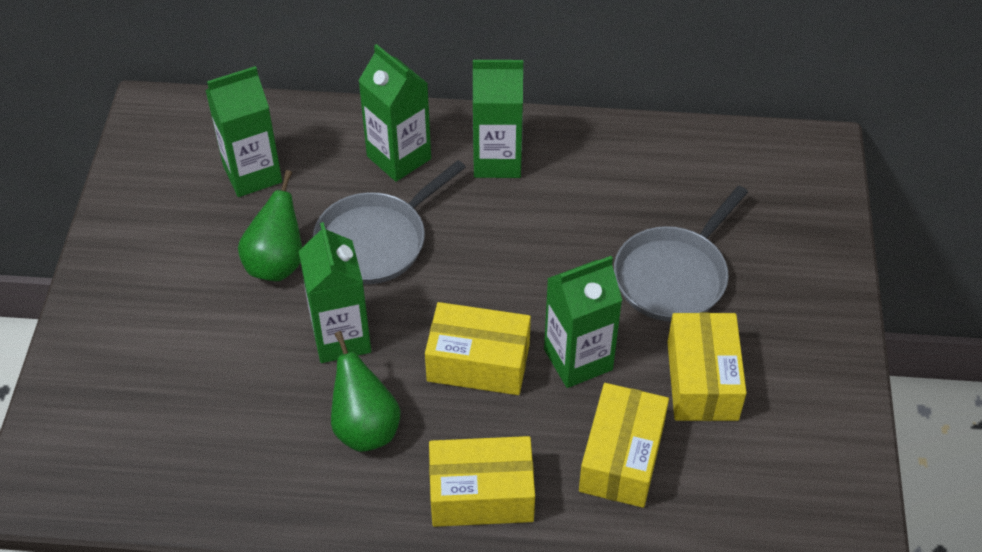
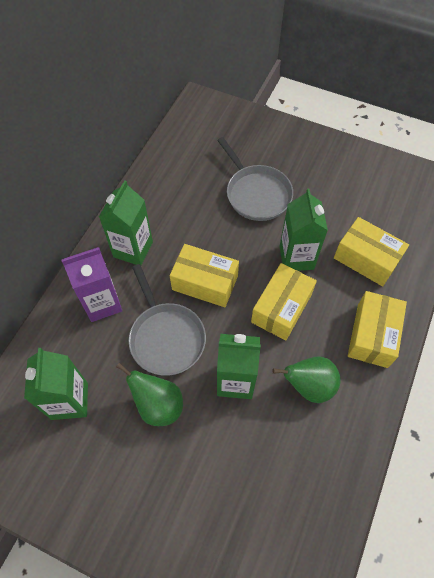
camera: 70 degrees left, 10 degrees up
green carton [358,44,431,182] -> purple carton [61,247,122,322]
yellow box [667,312,747,421] -> yellow box moved to [170,244,239,307]

